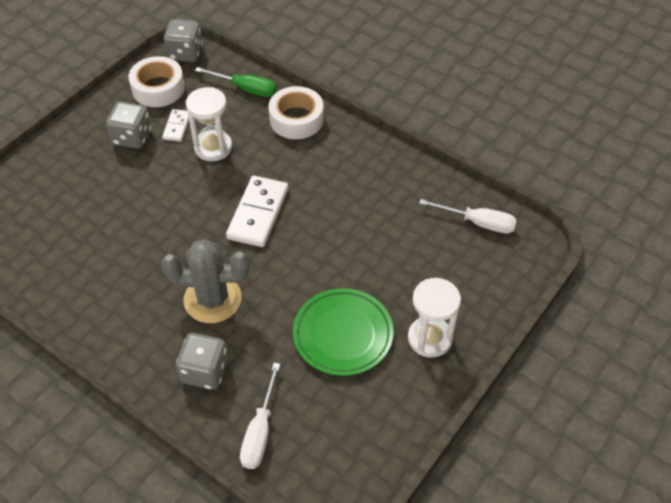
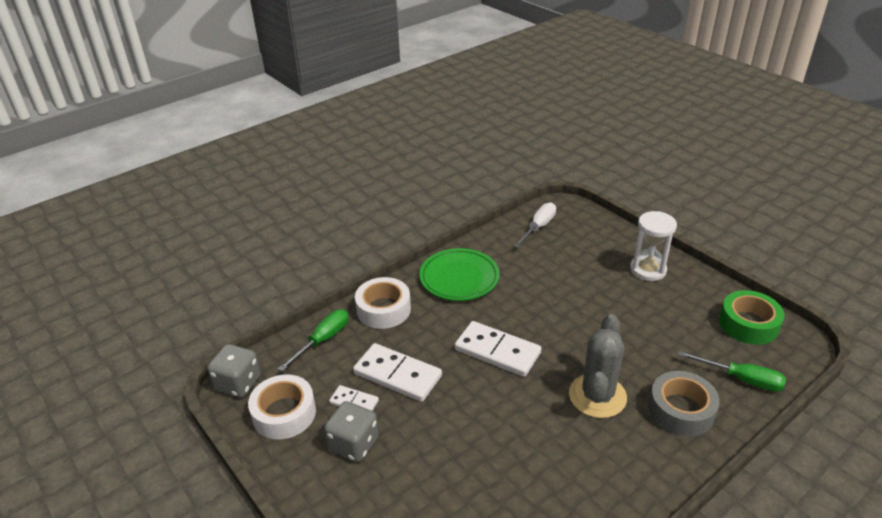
camera: 75 degrees left, 15 degrees down
grey dice [176,333,228,390] -> grey tape [648,371,720,437]
white hourglass [186,87,232,161] -> white domino [353,343,442,402]
white screwdriver [240,363,280,469] -> green screwdriver [679,351,786,392]
green plate [293,288,394,376] -> green plate moved to [419,248,500,301]
none -> green tape [719,290,784,345]

